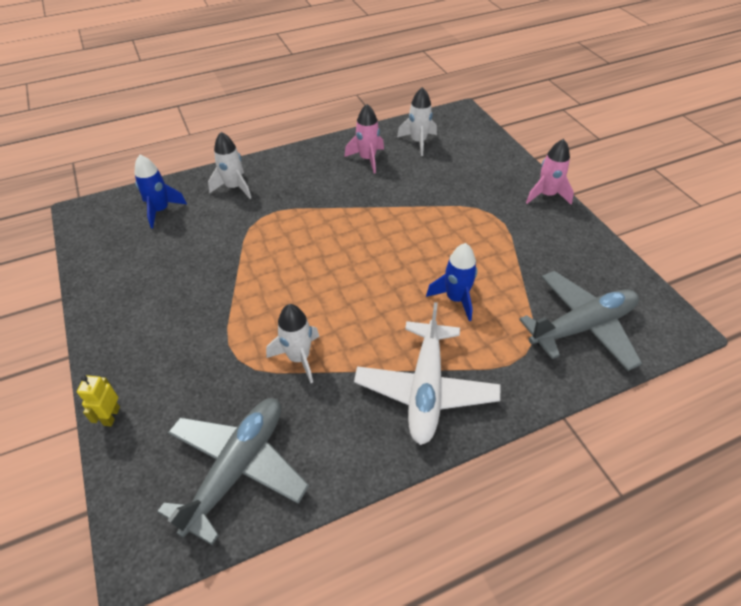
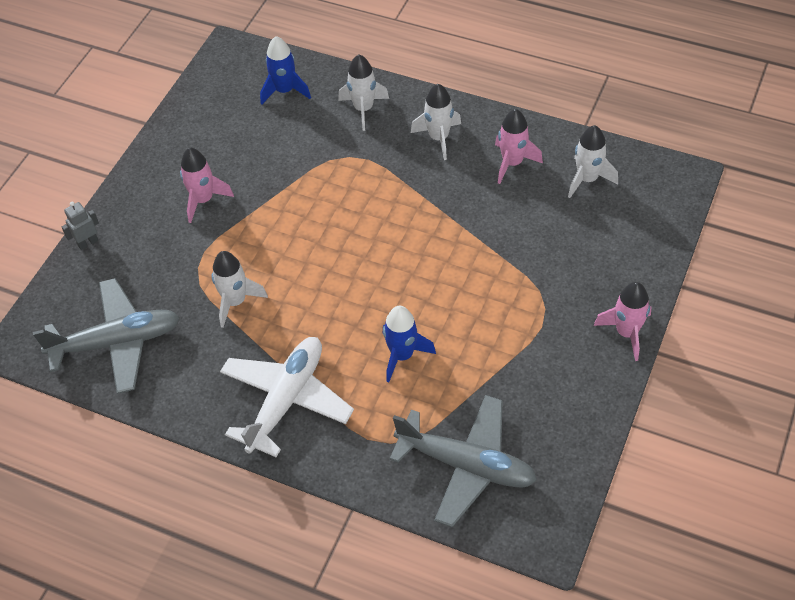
camera: 50 degrees right, 5 degrees up
yellow robot [77,375,120,426] -> grey robot [62,202,99,250]
white plane [354,302,500,445] -> white plane turned 150 degrees clockwise [220,337,354,457]
none -> pink rocket [180,147,234,223]
none -> white rocket [411,84,461,160]

